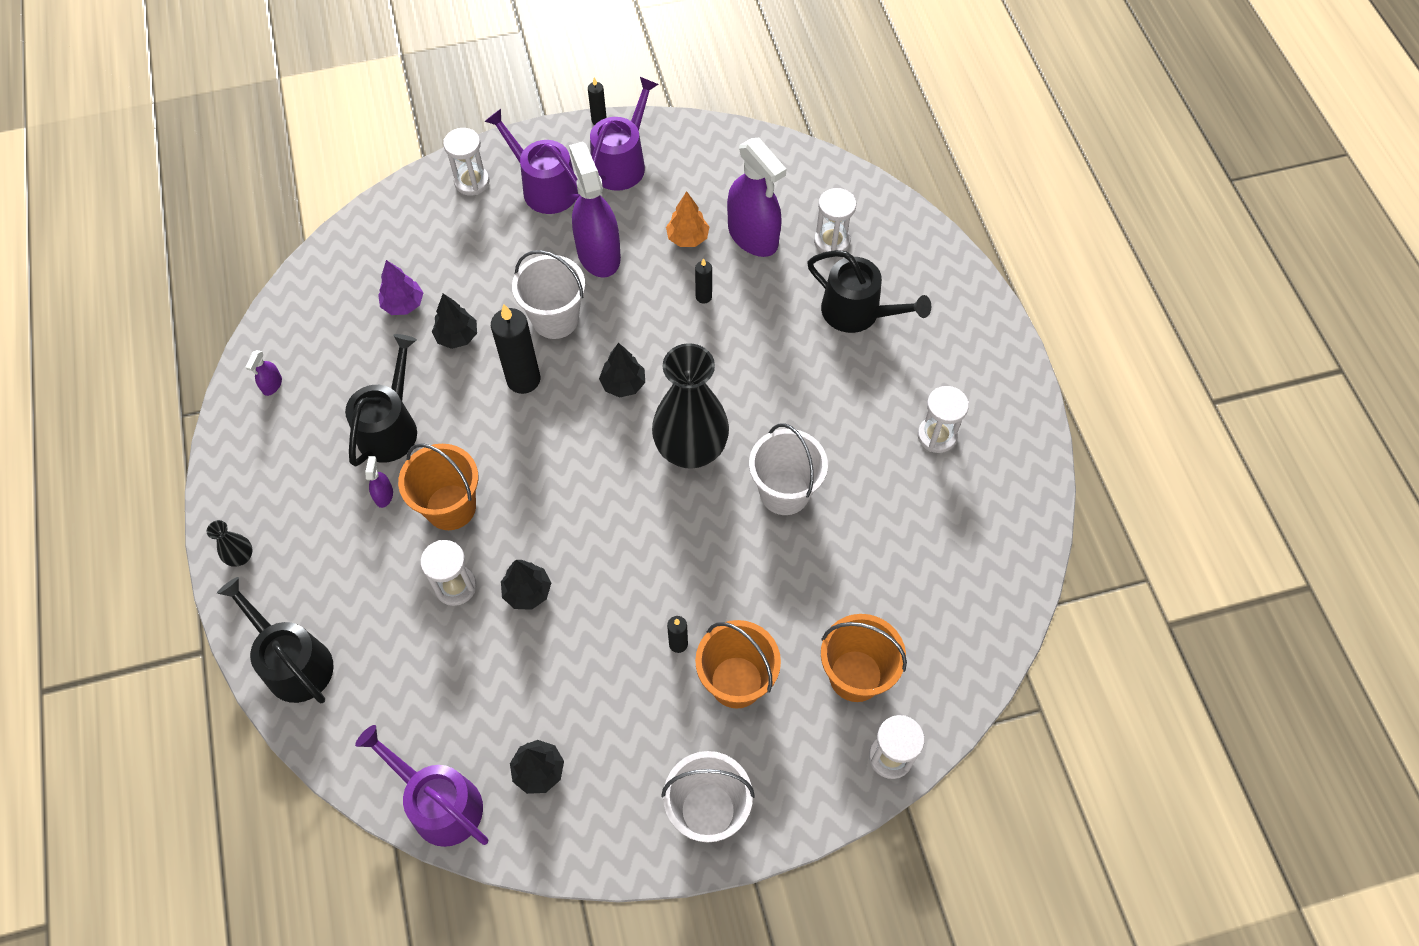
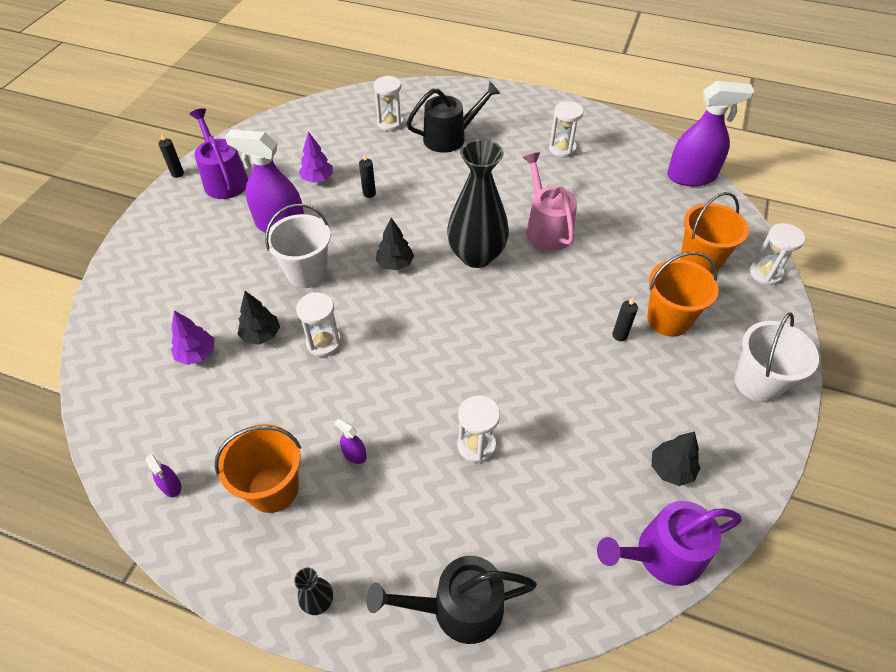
camera: 55 degrees left, 10 degrees down
black watering can [345,334,417,466] -> none
orange bucket [398,443,478,530] -> orange bucket moved to [215,424,301,513]
white hourglass [443,128,490,196] -> white hourglass moved to [296,292,341,357]
purple watering can [484,109,580,214] -> none
black candle [491,304,540,394] -> none
black tree [501,560,551,610] -> none
orange tree [666,191,709,247] -> purple tree [299,132,333,183]
purple spray bottle [727,138,786,257] -> purple spray bottle moved to [667,81,754,186]
white bucket [749,423,828,515] -> pink watering can [523,152,577,251]

